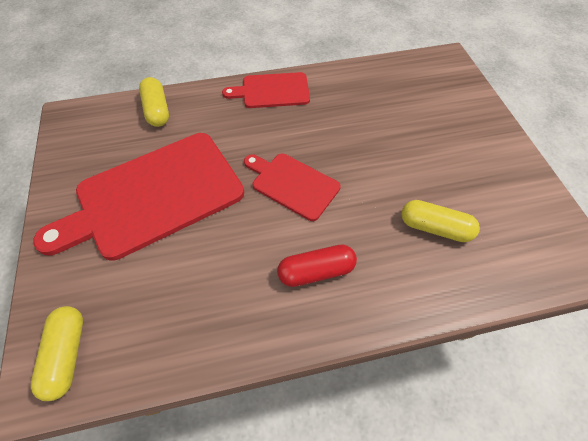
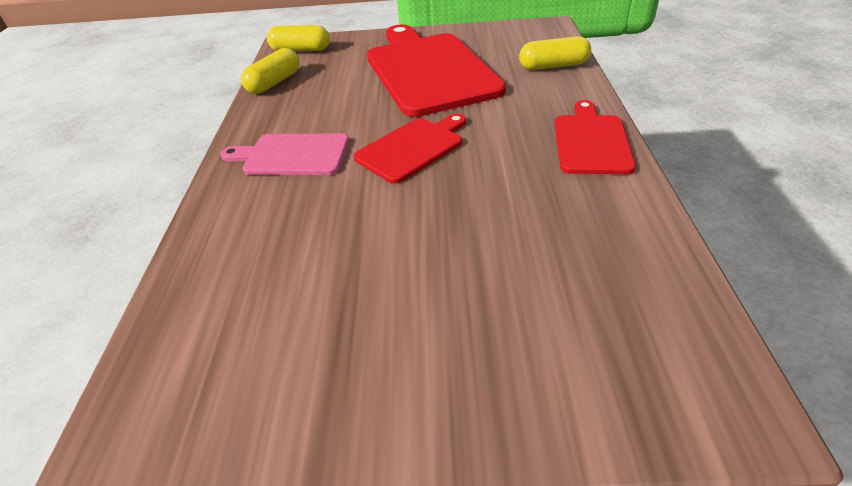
camera: 105 degrees right, 15 degrees down
red capsule [277,244,357,287] -> pink cutting board [220,134,349,175]
yellow capsule [401,200,480,242] -> yellow capsule moved to [241,48,300,94]

